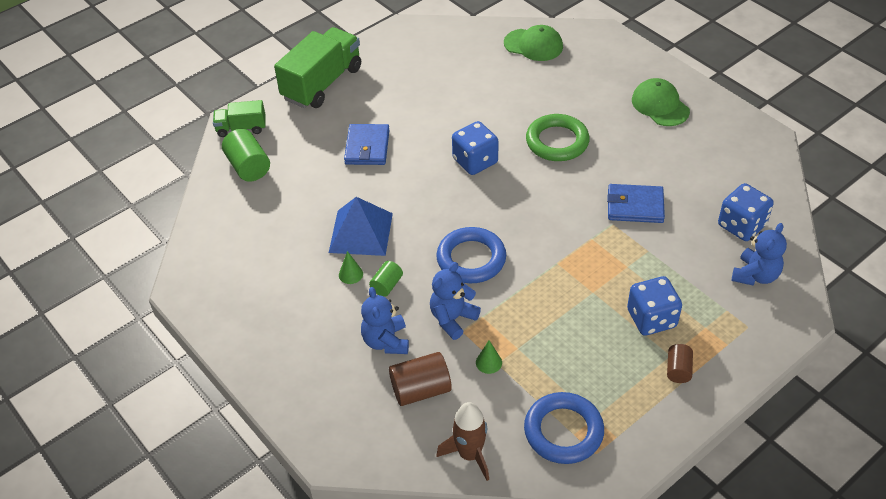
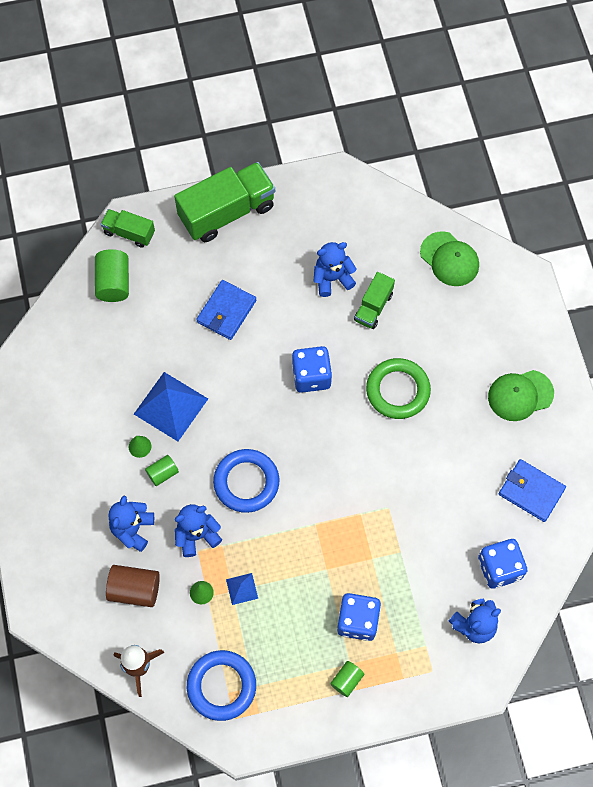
camera: 25 degrees right, 20 degrees up
blue wallet [607,184,665,223] -> blue wallet moved to [499,459,566,522]
green cap [632,78,690,126] -> green cap turned 105 degrees counterclockwise [488,370,554,421]
brown cylinder [667,344,693,383] -> green cylinder [330,661,364,697]
none -> blue pyramid [226,573,258,605]
none -> blue teddy bear [314,242,357,297]
none -> green truck [354,272,395,329]

